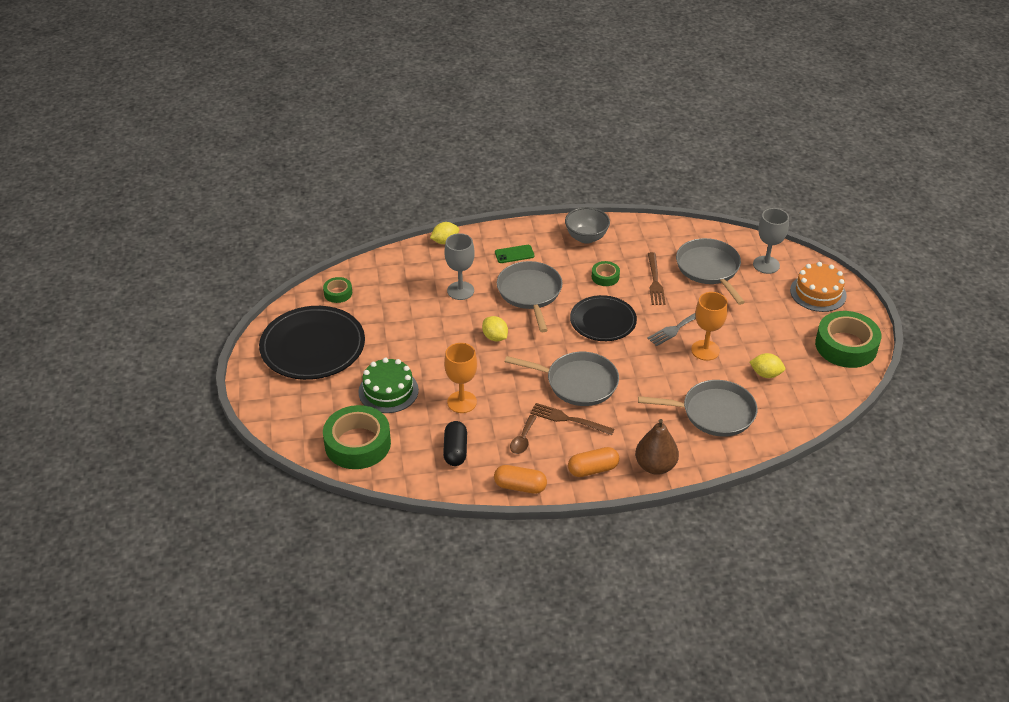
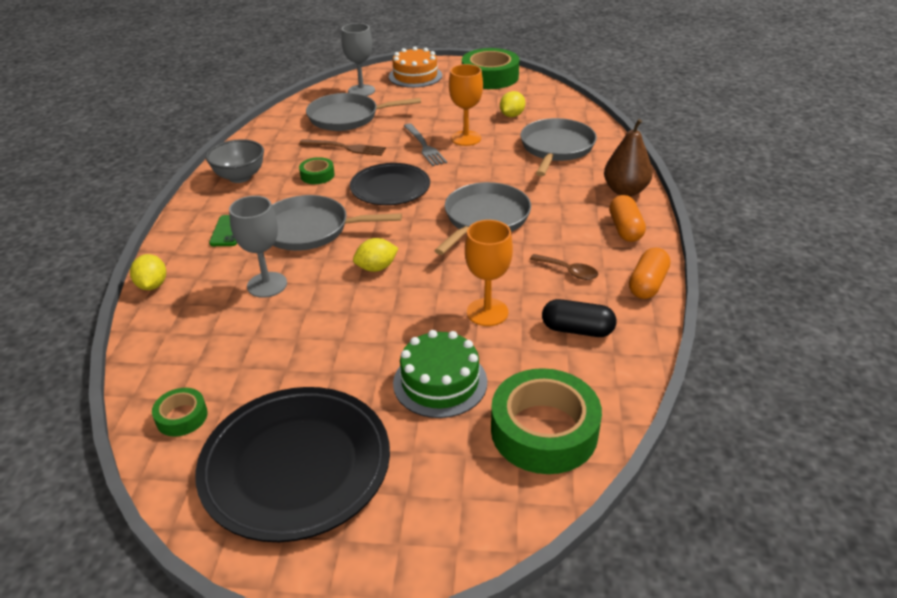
camera: 75 degrees left, 5 degrees down
brown fork [530,403,615,435] -> none

